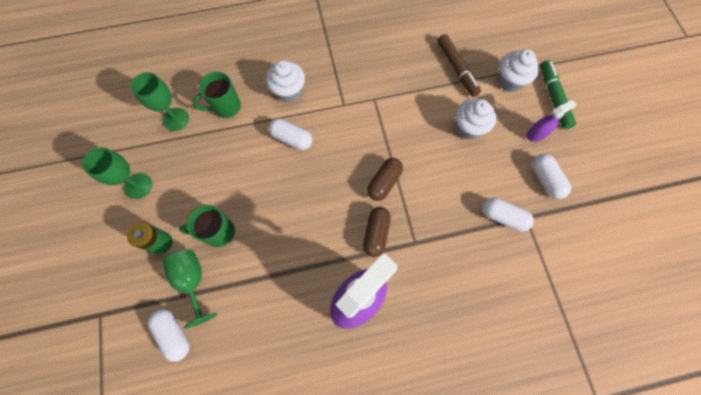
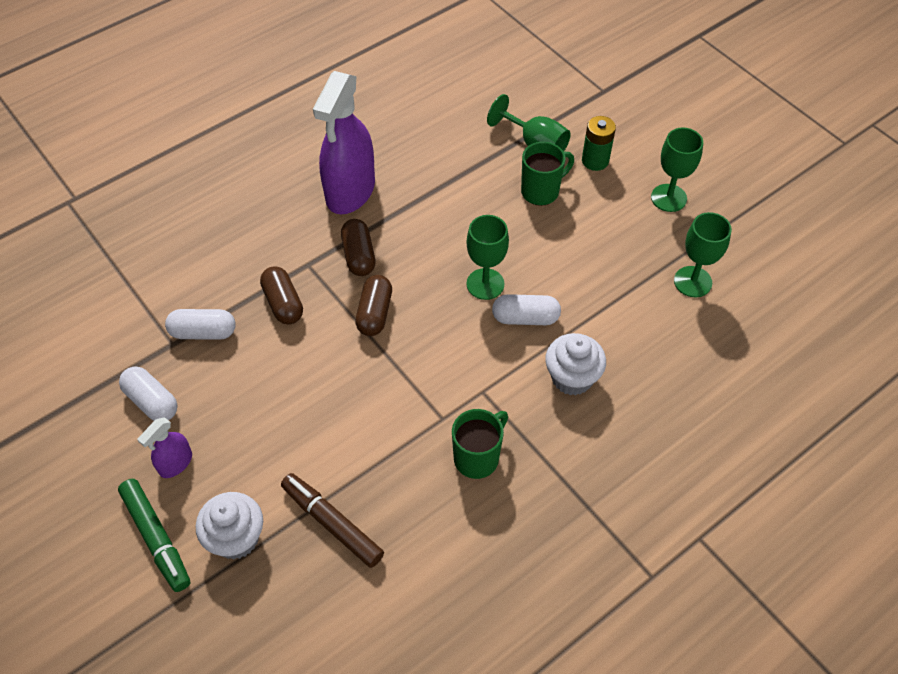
camera: 155 degrees right, 15 degrees down
white capsule [148,309,190,362] -> none
green mug [193,72,241,118] -> green mug moved to [452,409,508,479]
white cupcake [456,98,496,140] -> none
none -> brown capsule [260,267,303,324]
none -> green goblet [467,215,509,300]

